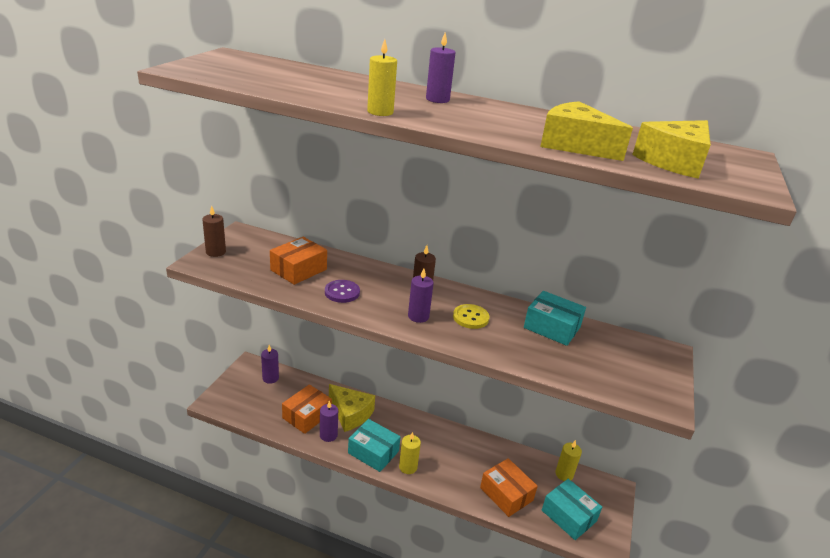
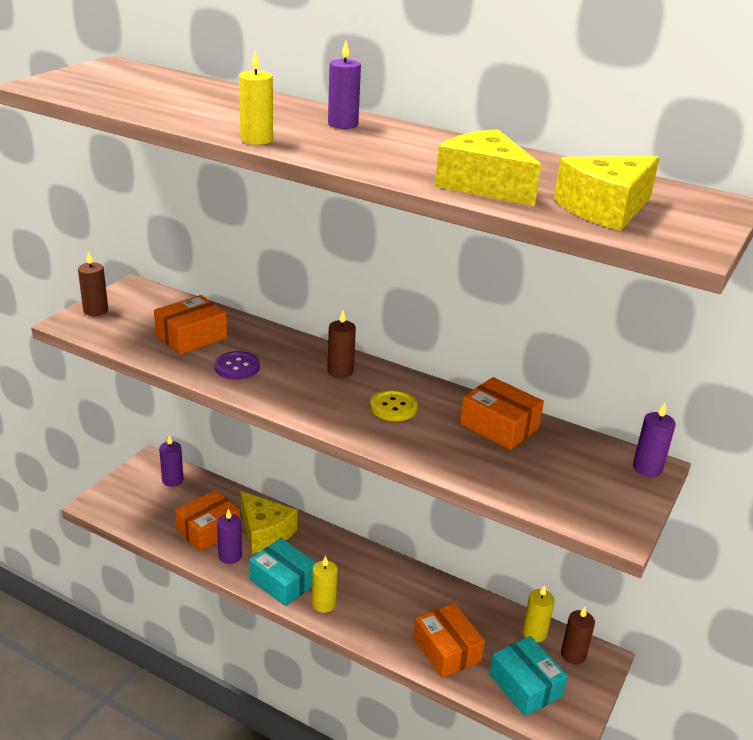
camera: 10 degrees right, 0 degrees up
purple candle [408,269,434,323] -> purple candle moved to [633,403,676,477]
turquoise box [524,291,586,346] -> orange box [460,377,544,450]
none -> brown candle [561,607,595,664]

